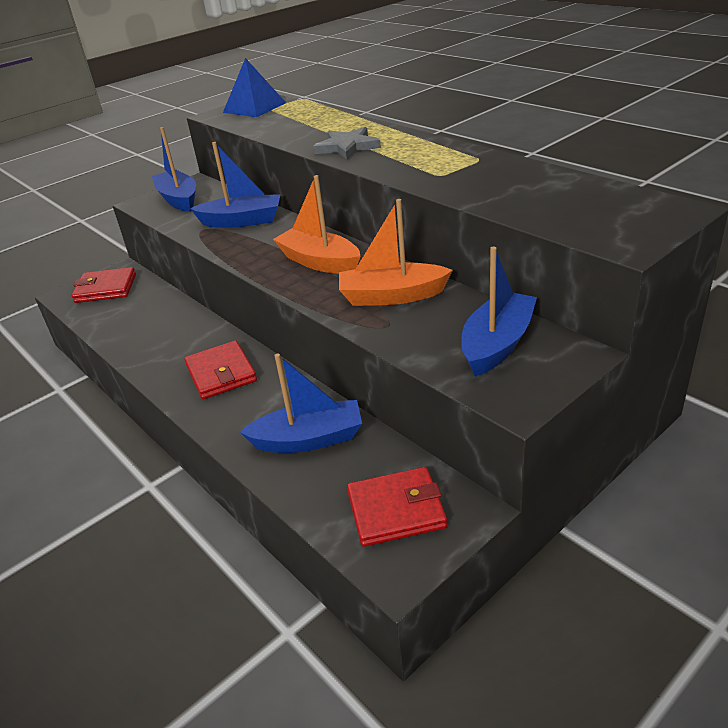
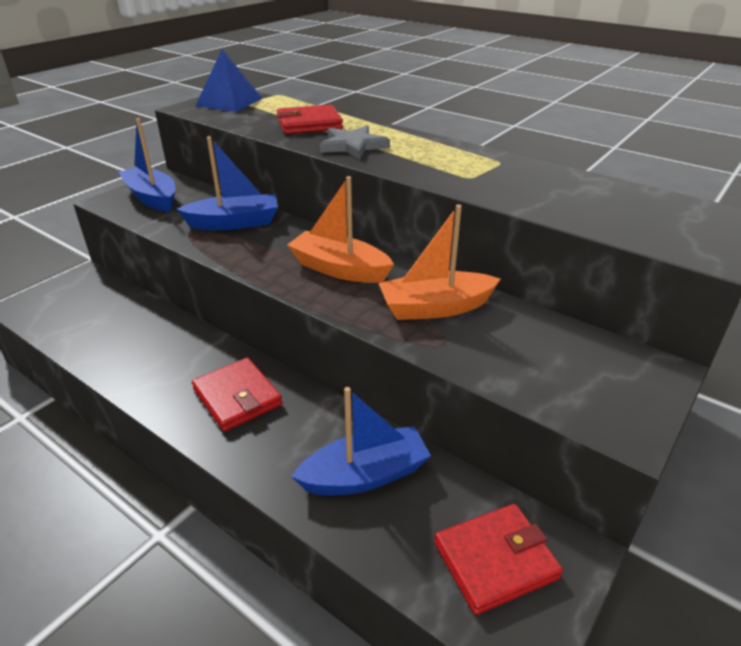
camera: 15 degrees left, 0 degrees up
red wallet [72,267,136,303] -> red wallet moved to [277,104,343,134]
blue boat [461,247,537,377] -> none

